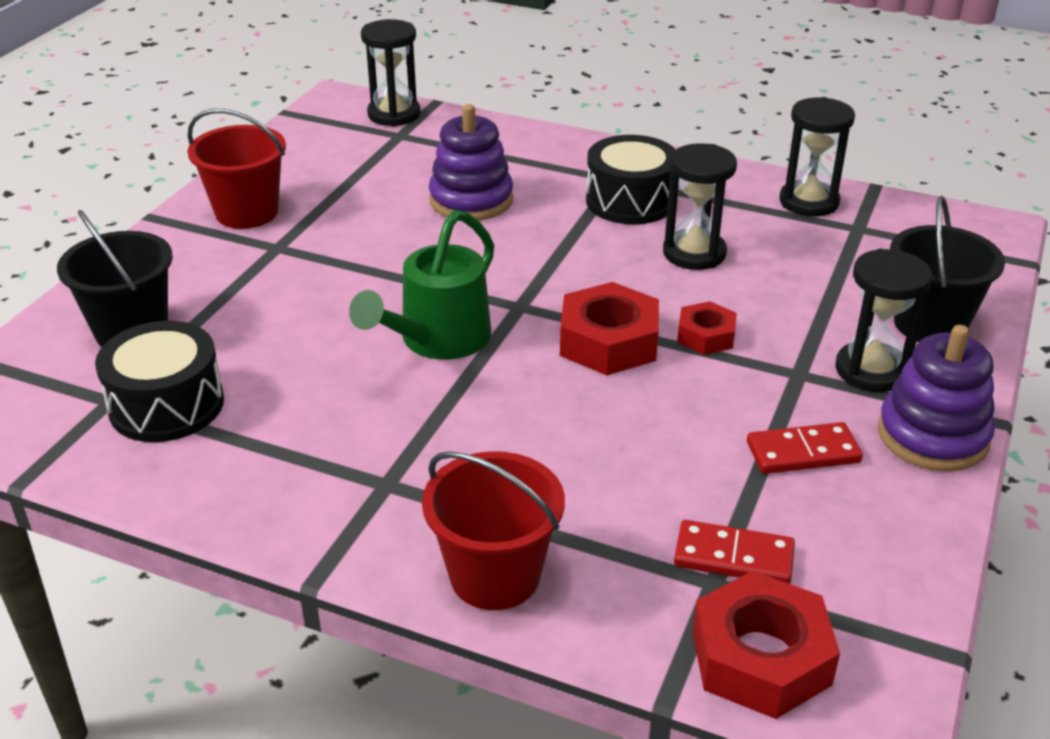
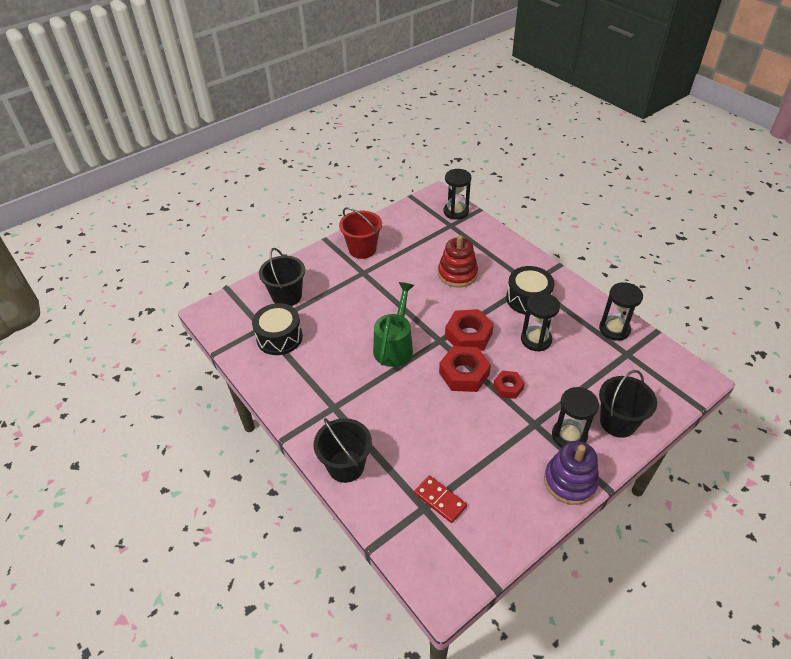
camera: 30 degrees right, 10 degrees up
green watering can [349,210,494,360] -> green watering can turned 135 degrees clockwise [373,282,414,367]
red bucket [422,451,565,610] -> black bucket [314,418,372,483]
purple stacking toy [429,104,513,220] -> red stacking toy [438,235,478,287]
red nut [693,571,840,719] -> red nut moved to [445,309,494,351]
red domino [747,422,863,474] -> none

